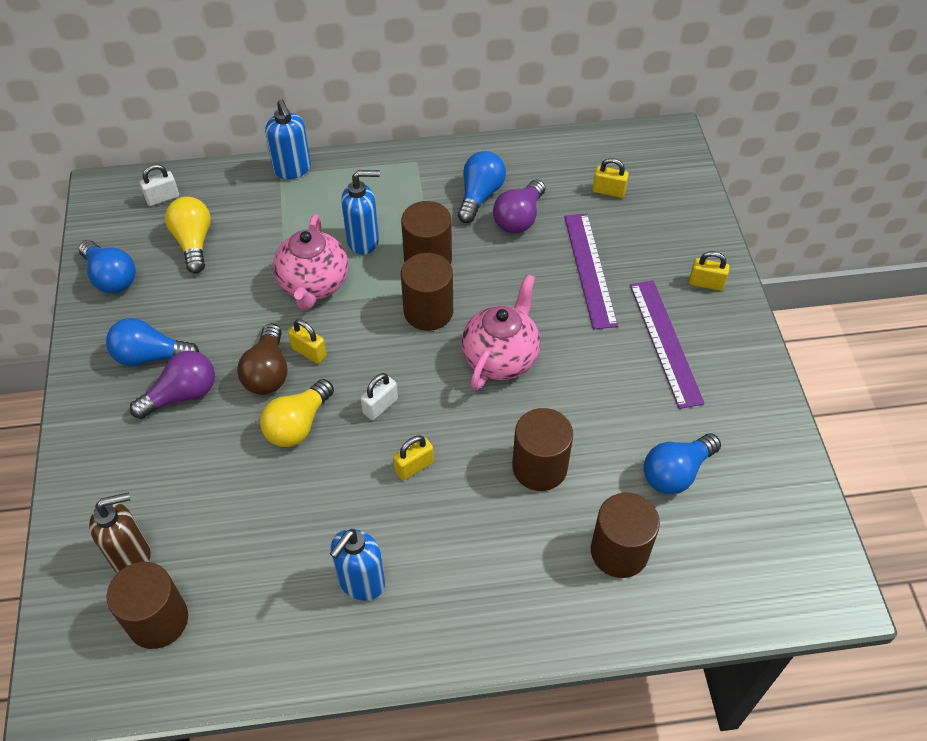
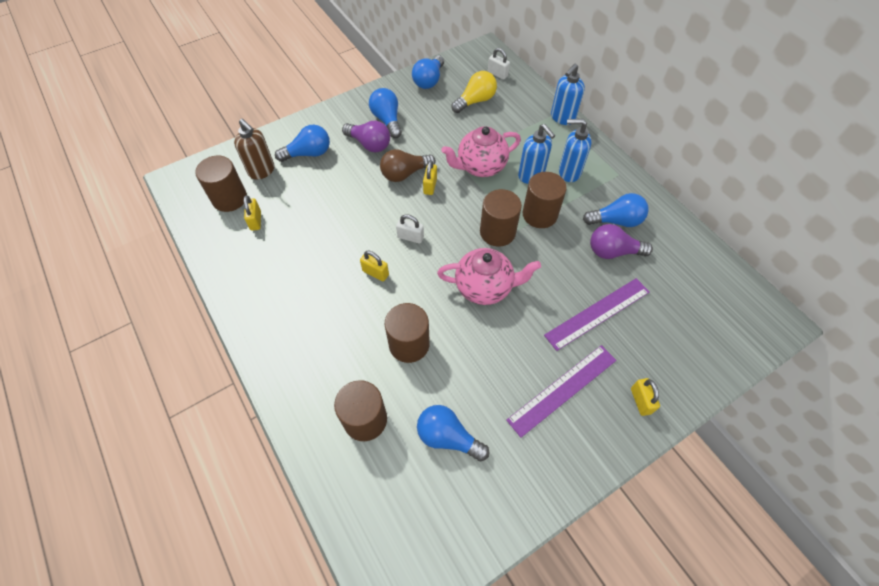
camera: 65 degrees right, 5 degrees up
yellow light bulb [260,379,334,447] -> none
blue soap dispenser [330,529,385,601] -> blue soap dispenser moved to [559,119,592,182]
yellow padlock [593,158,629,198] -> yellow padlock moved to [244,195,261,231]
none -> blue light bulb [275,125,330,162]

